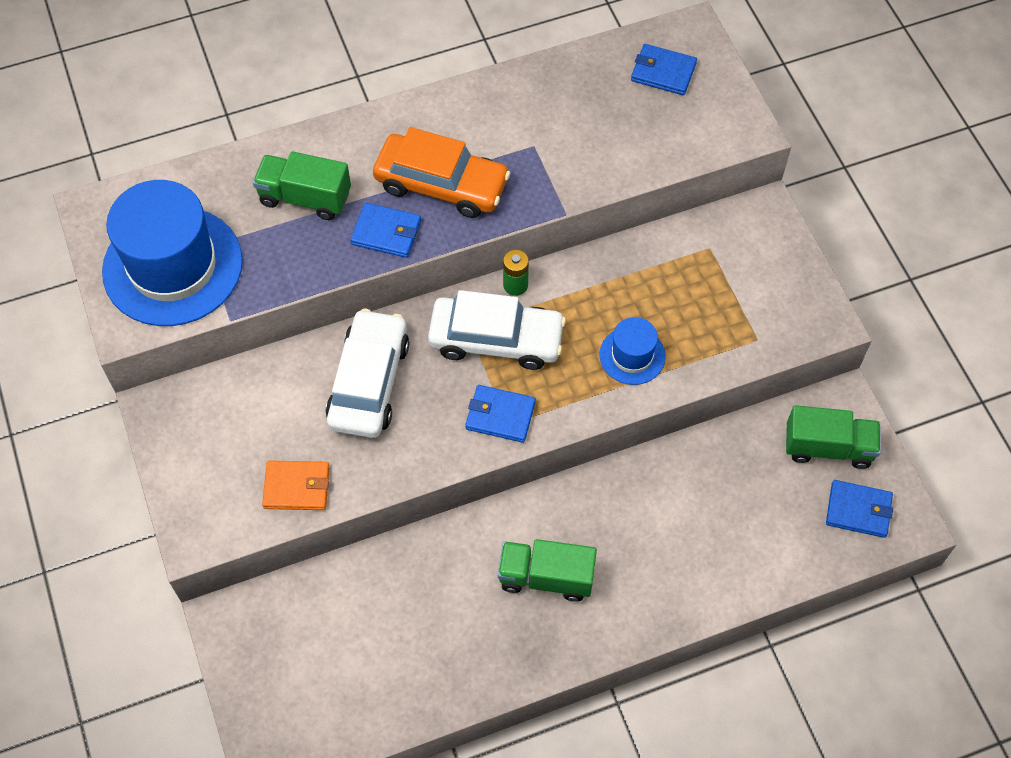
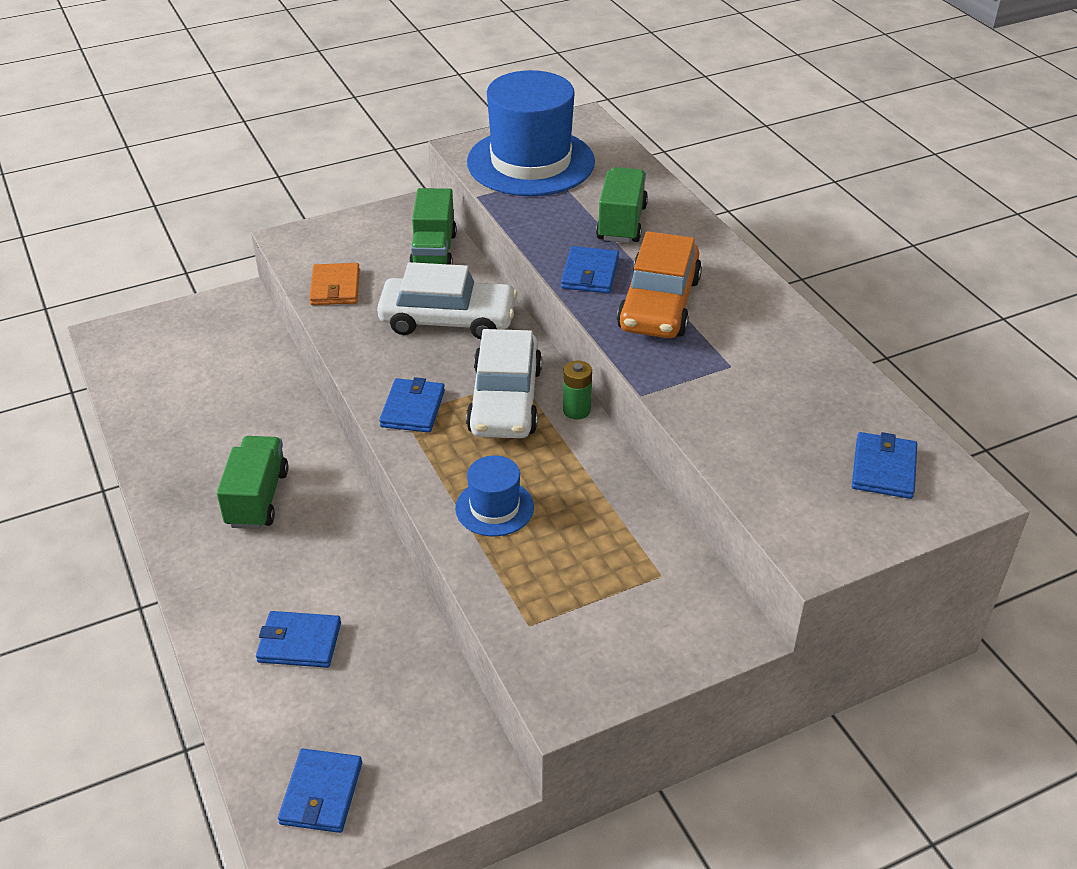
camera: 85 degrees right, 20 degrees down
green truck [786,405,881,469] -> green truck moved to [409,188,457,265]
none -> blue wallet [256,611,341,668]

